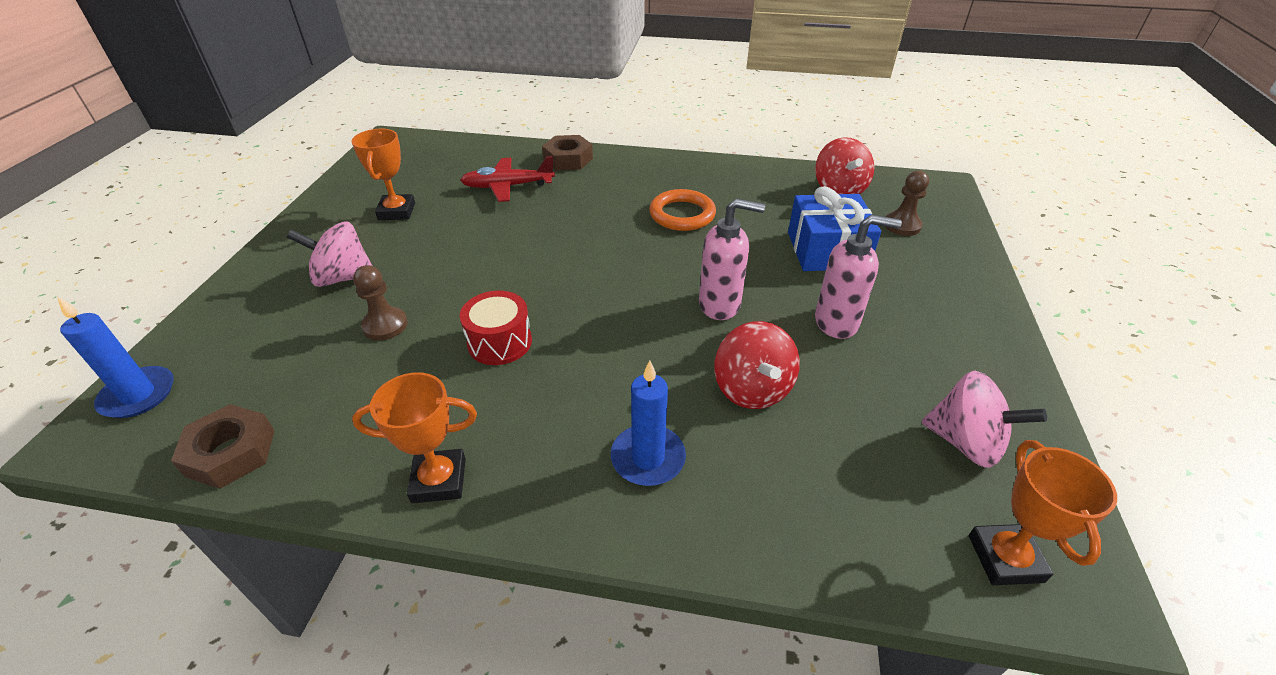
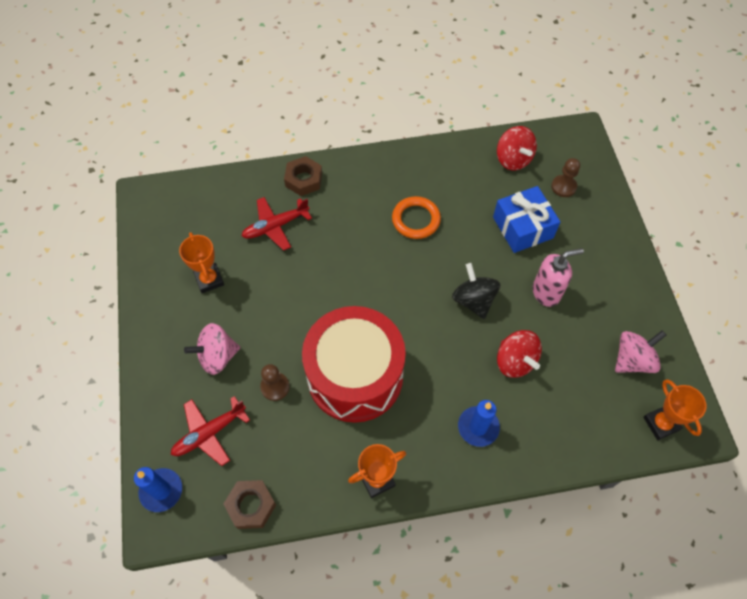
camera: 20 degrees left, 20 degrees up
red drum [460,291,532,365] -> red drum [302,306,406,423], size x2.34
pink soap dispenser [699,198,765,320] -> black spinning top [452,263,500,319]
pink spinning top [921,371,1047,468] -> pink spinning top turned 45 degrees counterclockwise [615,330,666,373]
none -> red plane [171,396,250,466]

